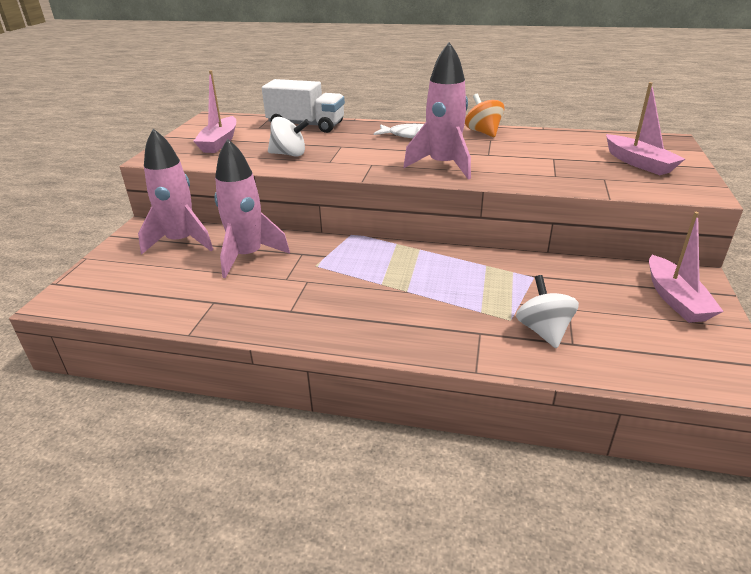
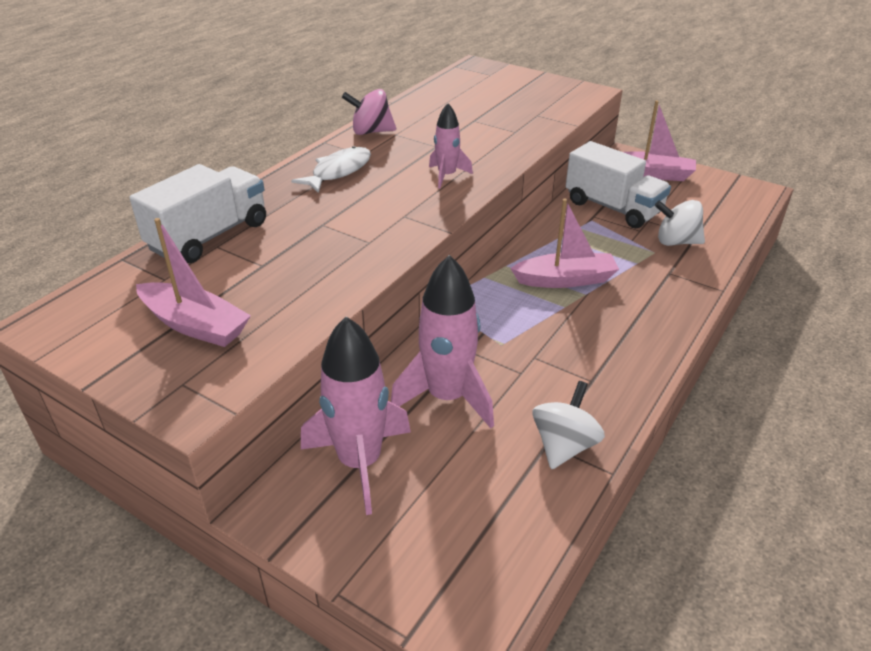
camera: 70 degrees left, 5 degrees up
white spinning top [268,117,310,157] -> white spinning top moved to [533,381,605,469]
pink rocket [404,42,471,180] -> pink rocket [429,103,473,189], size x0.55
orange spinning top [465,94,504,137] -> pink spinning top [342,89,396,135]
pink boat [606,82,685,175] -> pink boat moved to [510,199,619,288]
none -> white truck [566,141,671,228]

